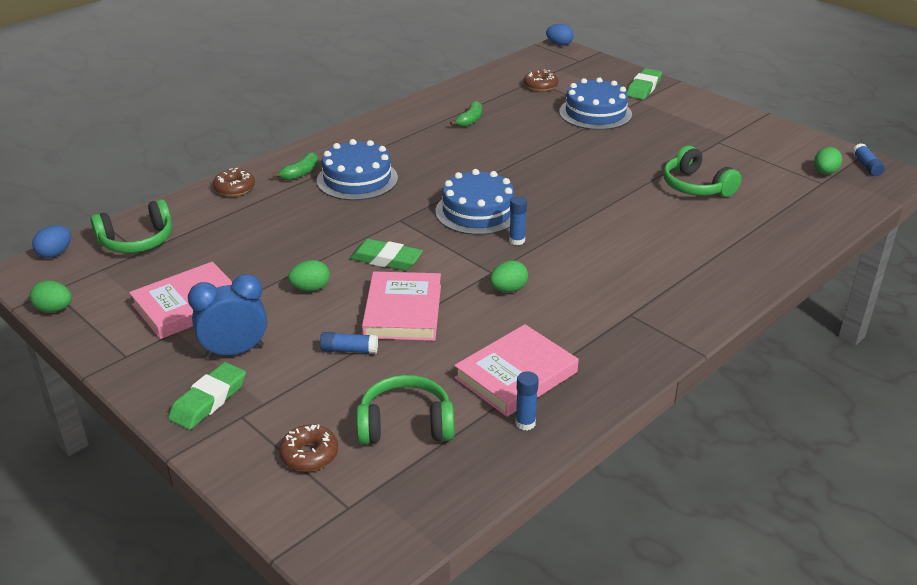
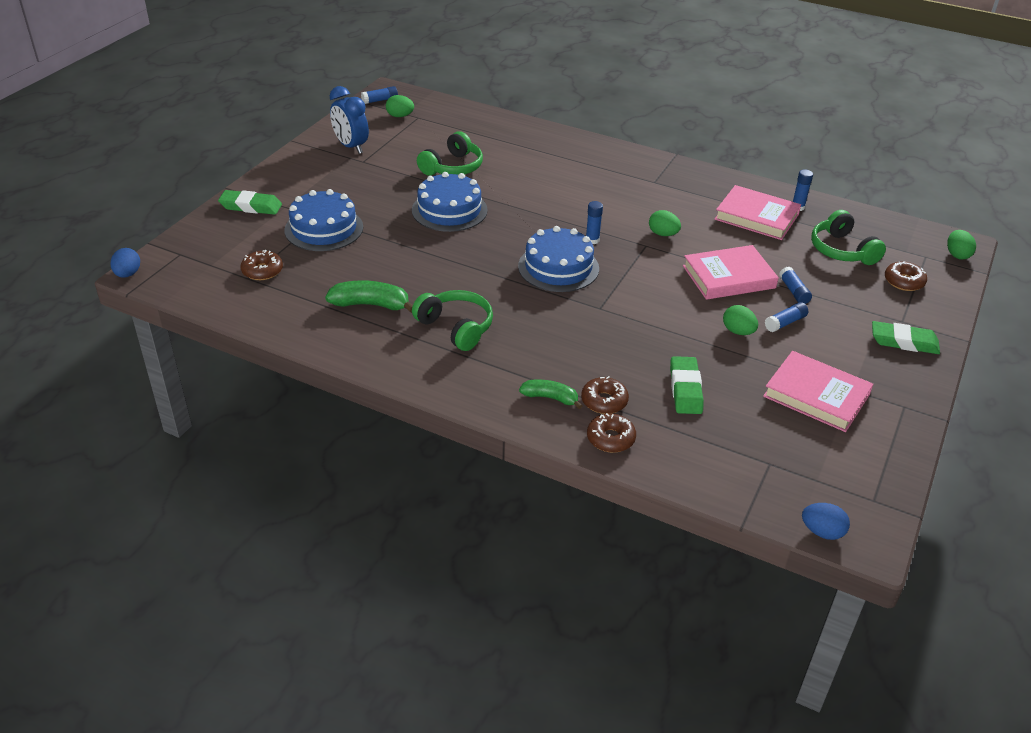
camera: 110 degrees left, 5 degrees up
green egg [29,280,72,313] -> green egg moved to [947,230,976,260]
green headphones [90,199,172,253] -> green headphones moved to [412,290,493,351]
blue clock [188,274,267,358] -> blue clock moved to [330,86,369,154]
blue cake [317,139,398,200] -> blue cake moved to [412,172,488,232]
green eraser [350,239,423,271] -> green eraser moved to [670,356,704,414]
green banana [450,101,482,127] -> green banana [325,280,413,313], size x1.52
none -> brown donut [581,376,629,414]
none -> blue glue stick [765,302,808,332]

